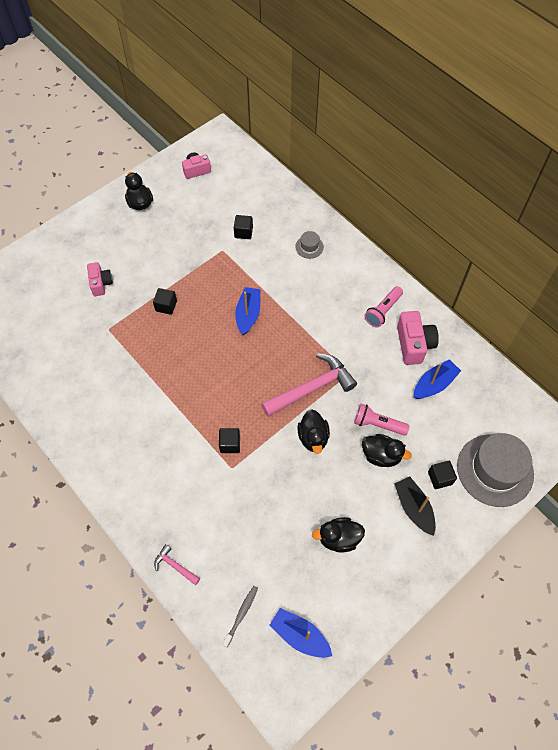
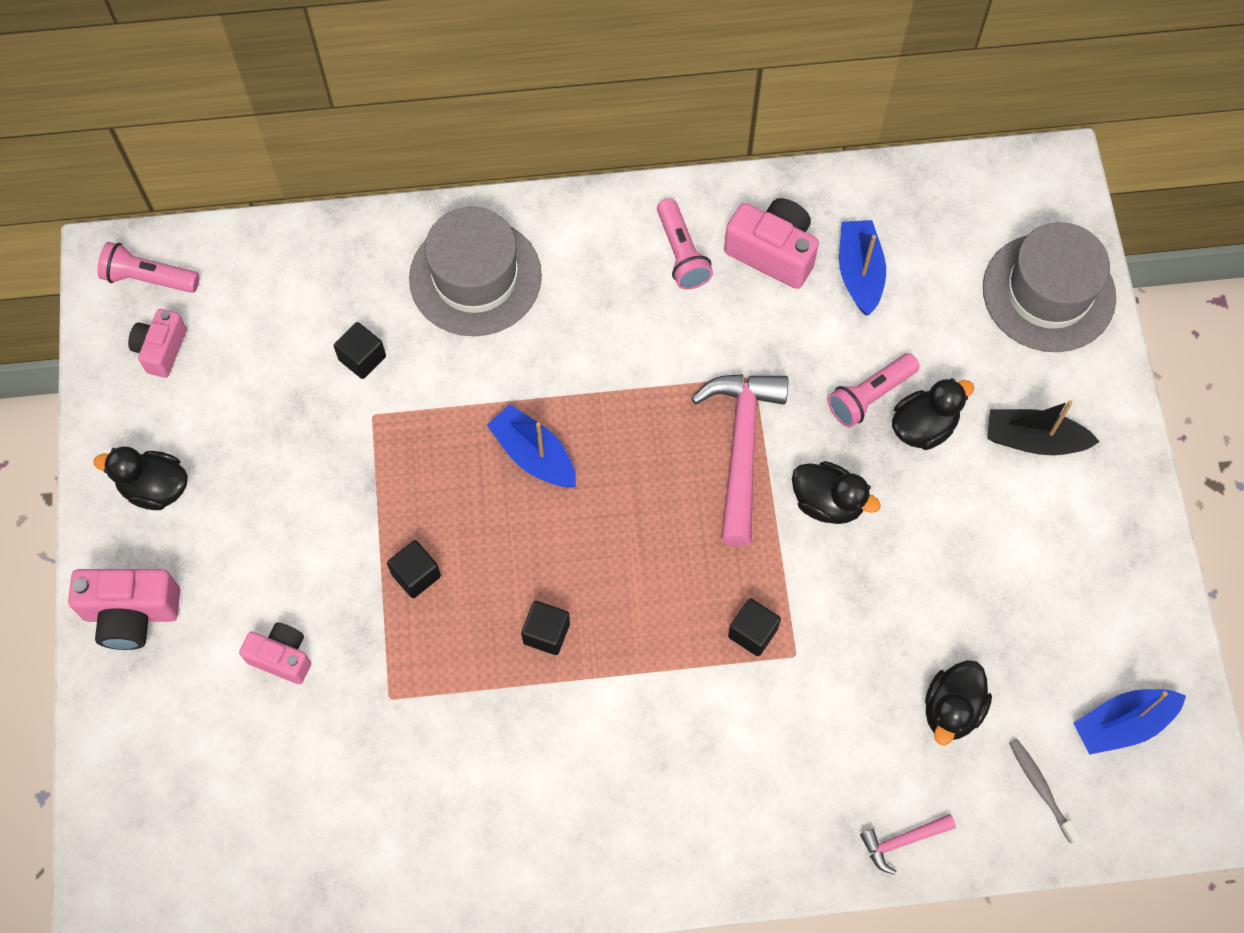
camera: 55 degrees left, 5 degrees up
grey hat [295,231,324,259] -> grey hat [409,207,542,336], size x2.29
black duck [312,517,365,553] -> black duck moved to [925,660,992,746]
black cube [428,461,457,489] -> black cube moved to [521,601,570,655]
none -> pink camera [68,569,180,650]
none -> pink flashlight [97,242,199,293]

